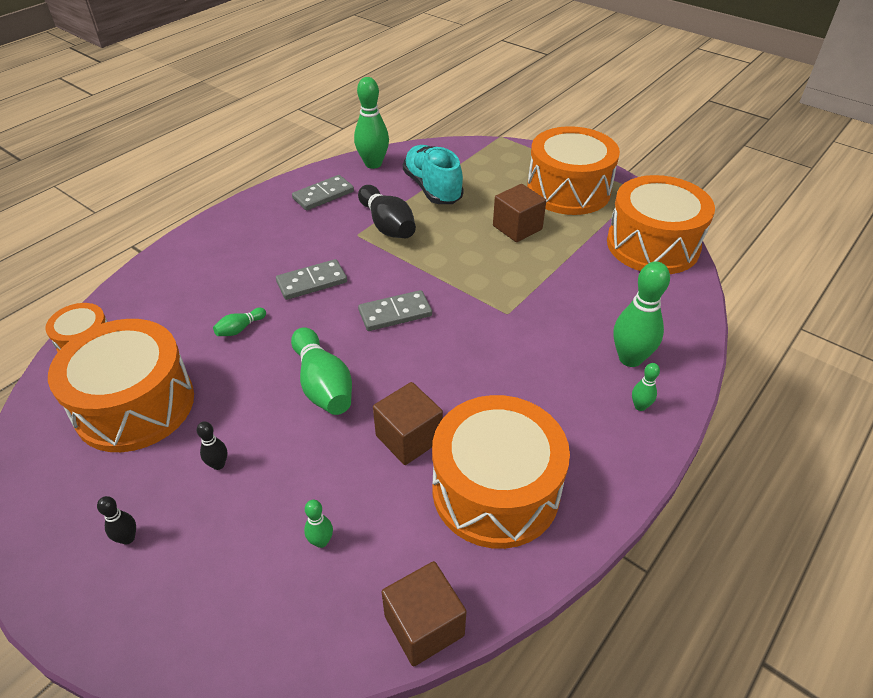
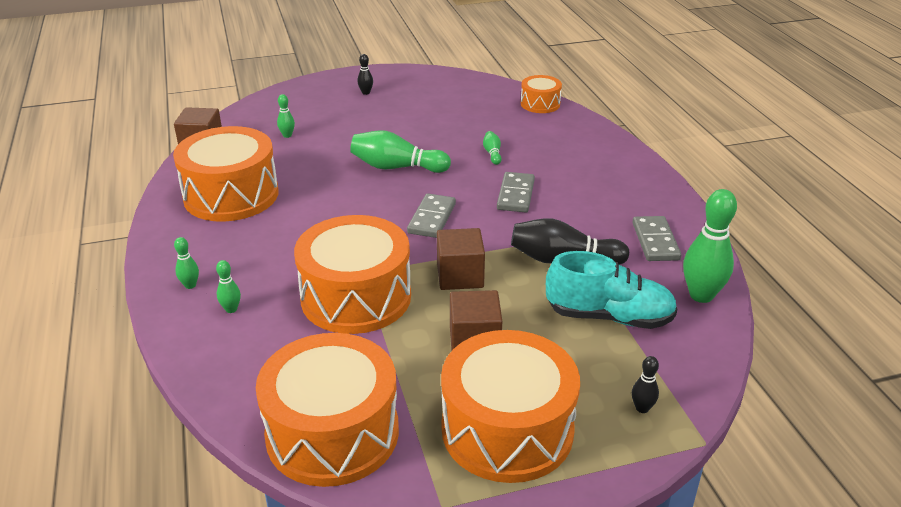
camera: 125 degrees right, 10 degrees down
orange drum [48,319,194,452] -> orange drum moved to [294,215,411,334]
black bowling pin [197,421,227,470] -> black bowling pin moved to [632,356,659,413]
brown cube [373,382,443,465] -> brown cube moved to [437,228,485,290]
green bowling pin [613,262,670,367] -> green bowling pin [216,260,241,313], size x0.48

